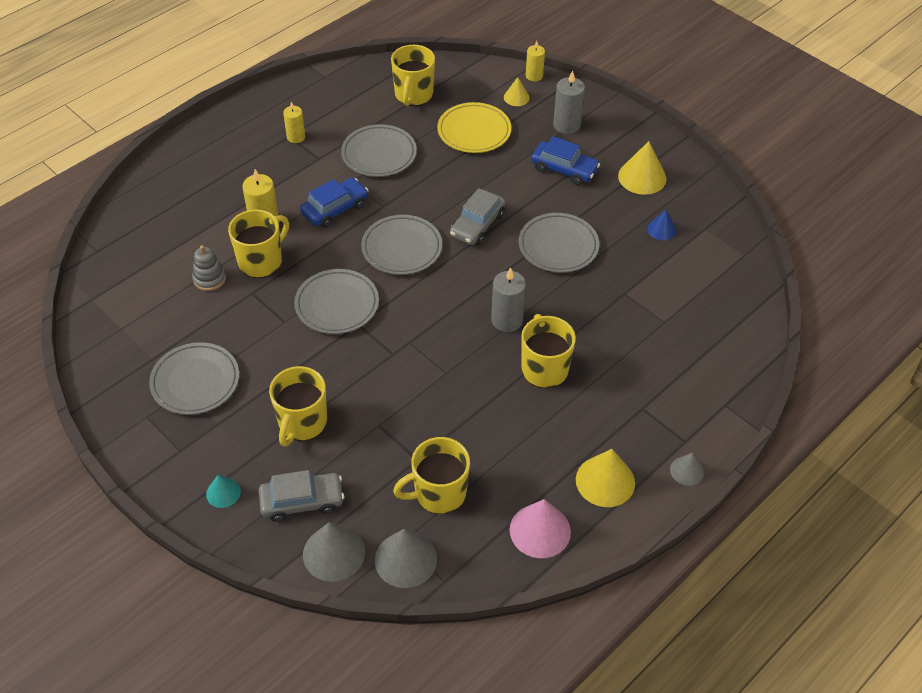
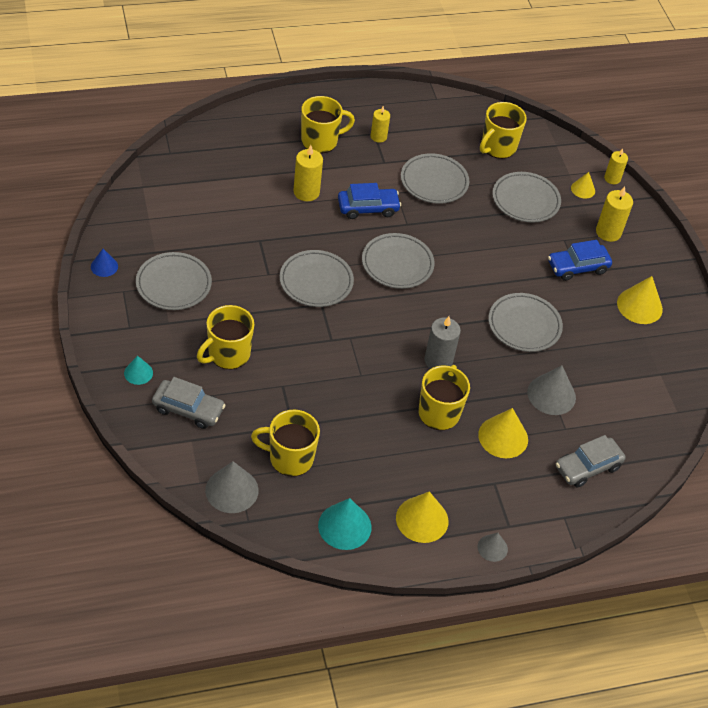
camera: 25 degrees right, 0 degrees up
grey stacking toy [192,245,226,291] -> none
yellow mug [228,209,289,278] -> yellow mug moved to [301,96,355,154]
grey cone [303,522,365,582] -> grey cone moved to [527,366,576,415]
yellow plate [437,102,511,153] -> grey plate [492,172,561,223]
grey car [450,188,506,245] -> grey car moved to [556,435,626,487]
pink cone [510,499,571,558] -> turquoise cone [318,498,372,550]
blue car [531,136,600,185] -> blue car turned 105 degrees clockwise [548,240,612,281]
grey candle [553,70,585,134] -> yellow candle [596,186,633,242]
blue cone [647,210,676,240] -> blue cone moved to [91,249,118,277]
none -> yellow cone [478,408,528,458]

